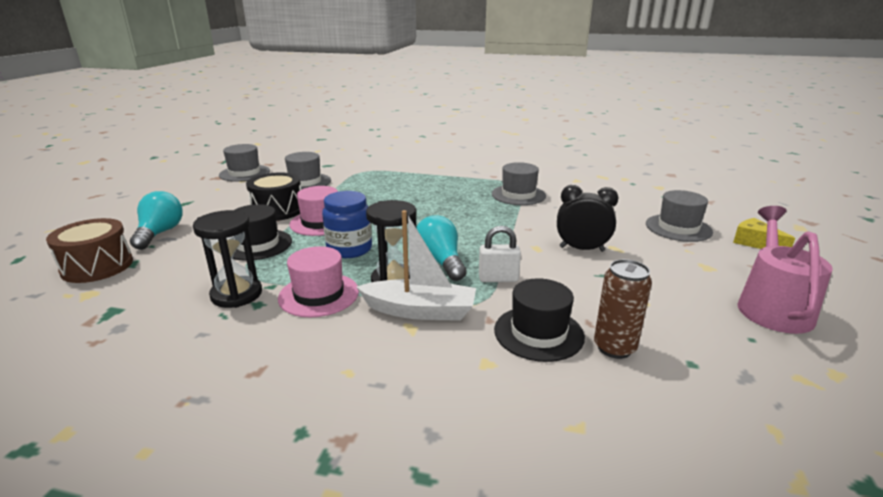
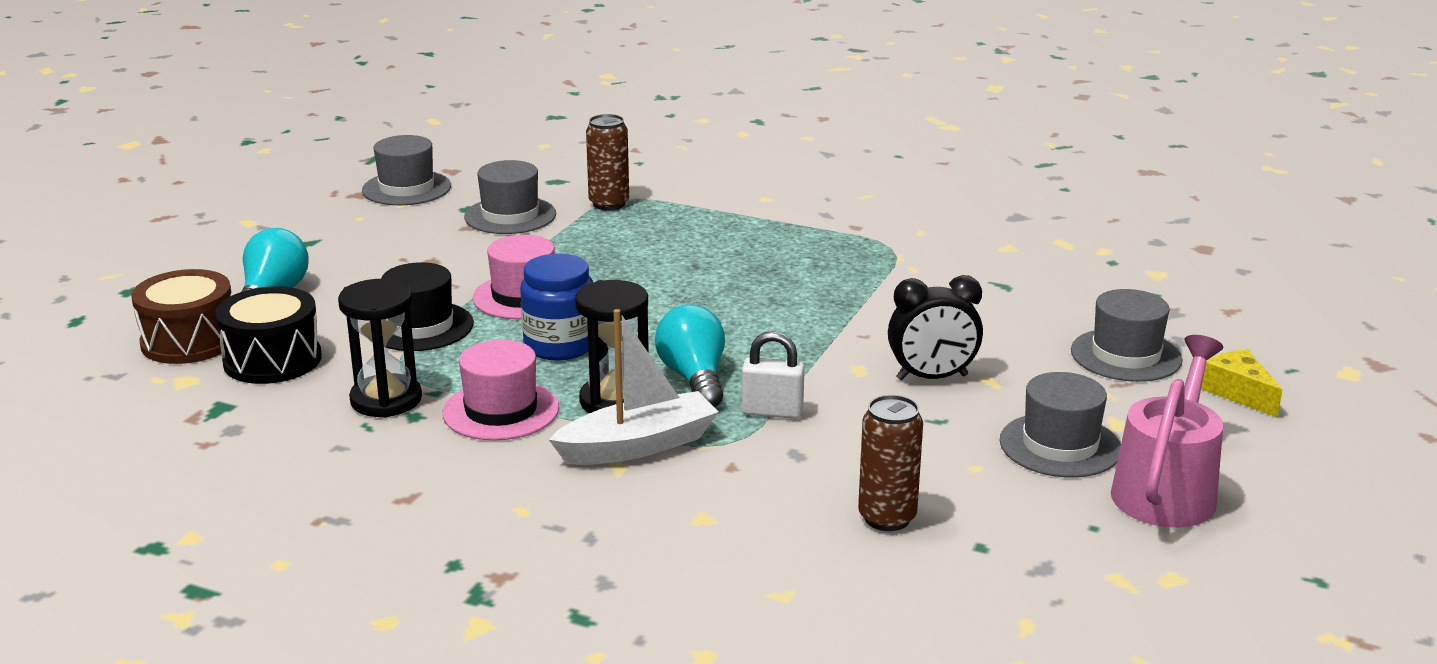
camera: 10 degrees right, 0 degrees up
black drum [246,172,301,221] -> black drum moved to [215,286,322,384]
white boat [356,210,476,321] -> white boat turned 45 degrees counterclockwise [549,309,718,465]
grey hat [492,162,546,205] -> grey hat moved to [1000,372,1121,477]
black hat [494,278,585,362] -> none
black clock [557,185,618,252] -> black clock turned 150 degrees clockwise [888,275,983,381]
none -> brown can [586,114,629,211]

